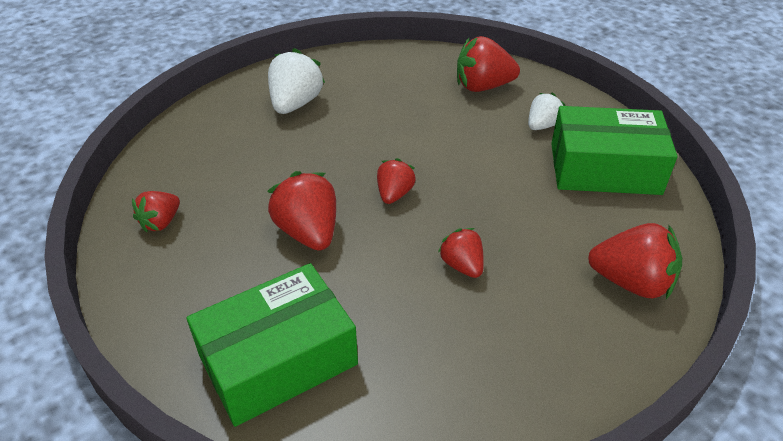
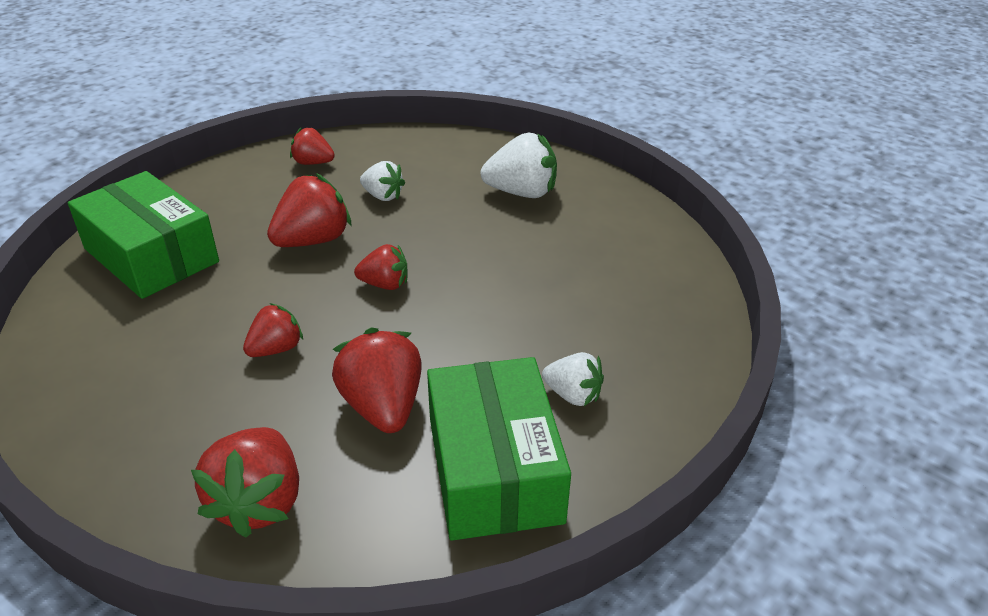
camera: 75 degrees right, 5 degrees down
red strawberry [457,36,520,92] -> red strawberry moved to [332,327,422,433]
none -> white strawberry [360,161,405,201]

